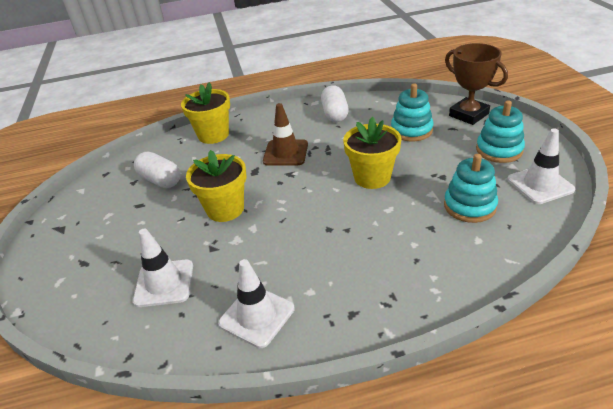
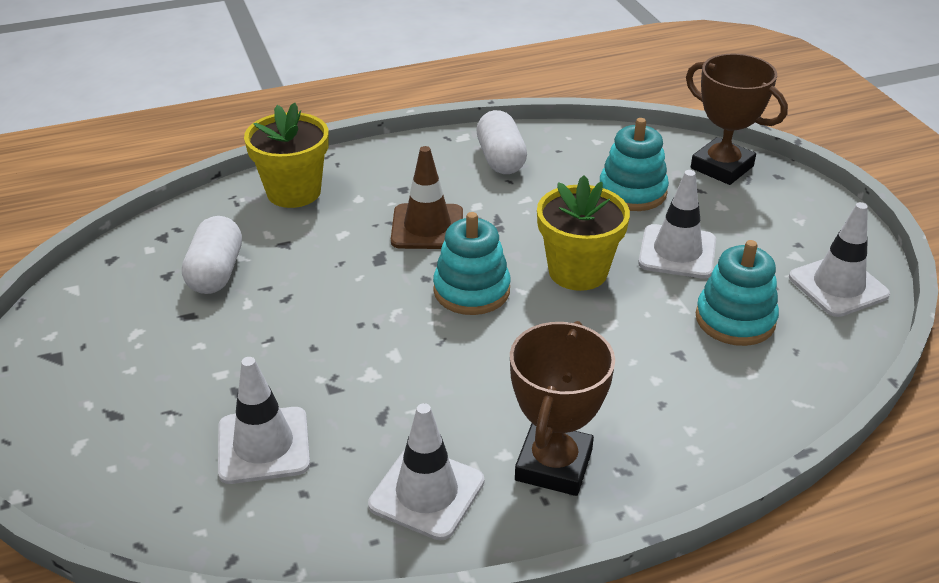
camera: 10 degrees left, 0 degrees up
white capsule [134,151,181,188] -> white capsule turned 60 degrees clockwise [182,216,242,294]
yellow flower pot [186,150,246,222] -> none
turquoise stacking toy [476,100,525,163] -> turquoise stacking toy moved to [433,212,511,315]
none -> brown trophy [510,321,615,496]
none -> white traffic cone [638,170,716,278]

